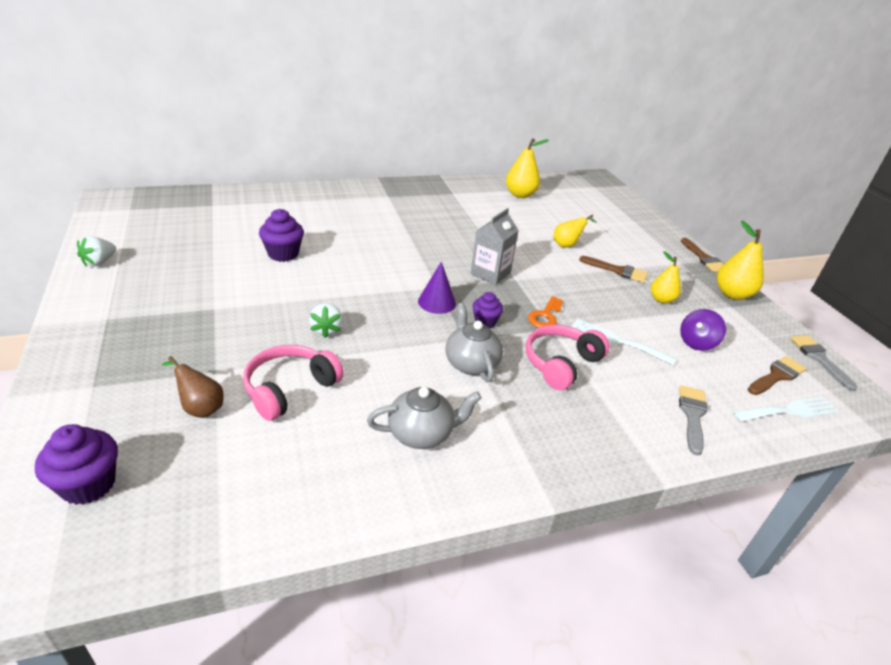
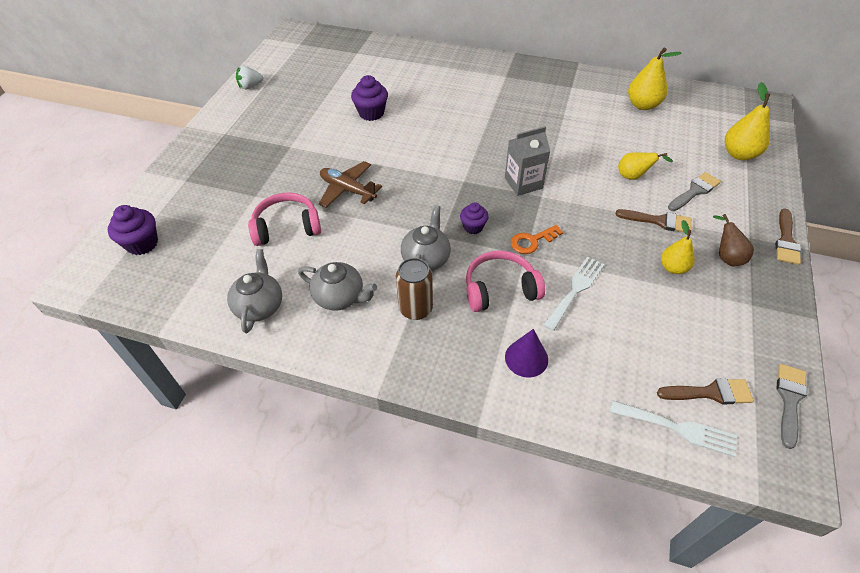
camera: 40 degrees right, 15 degrees up
brown pear [162,356,224,418] -> brown pear moved to [713,214,754,266]
white strawberry [309,303,343,338] -> brown plane [319,161,382,208]
purple cone [418,262,456,314] -> purple cone moved to [505,329,548,378]
white fork [572,319,676,365] -> white fork turned 60 degrees clockwise [543,256,604,331]
brown brush [579,256,648,283] -> brown brush turned 45 degrees counterclockwise [616,209,691,232]
grey brush [679,385,708,455] -> grey brush moved to [668,172,721,211]
purple spinning top [680,309,726,351] -> none
yellow pear [717,220,764,300] -> yellow pear moved to [725,82,770,160]
none -> grey teapot [227,249,282,333]
none -> brown can [396,258,433,320]

